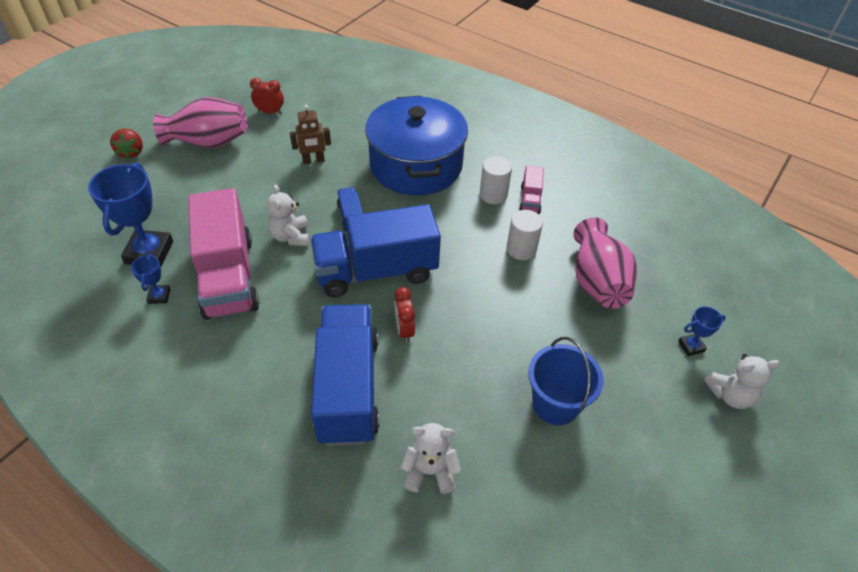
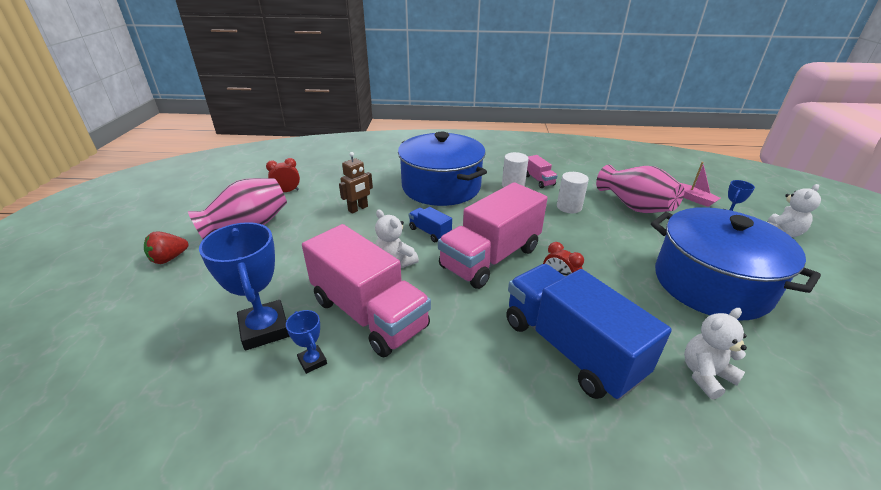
camera: 30 degrees left, 15 degrees down
red strawberry [110,129,143,159] -> red strawberry turned 90 degrees clockwise [144,231,188,264]
blue truck [310,204,441,297] -> pink truck [438,182,548,289]
blue bucket [528,337,604,425] -> blue pot [651,207,821,321]
none -> pink boat [680,162,721,207]

